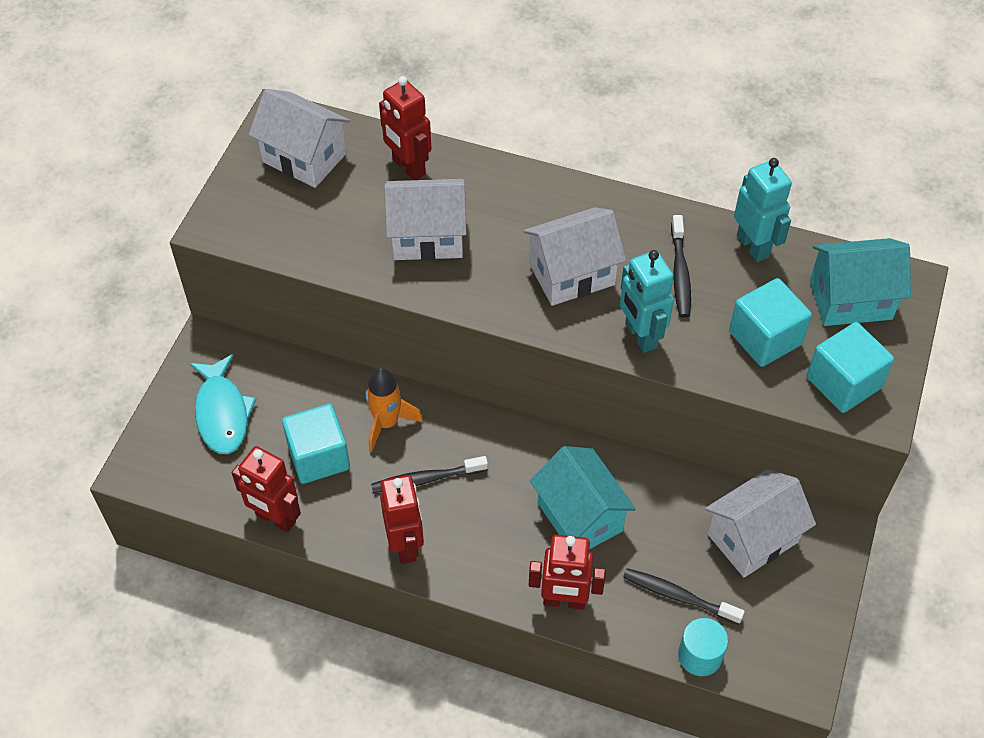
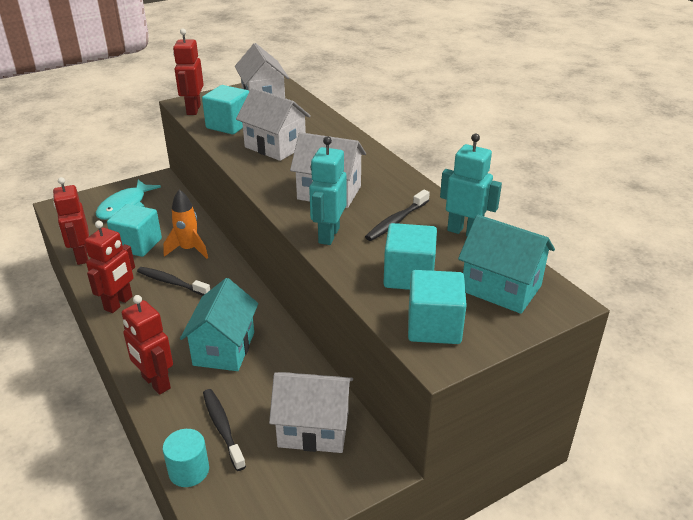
camera: 40 degrees right, 20 degrees down
red robot [379,76,432,180] -> red robot moved to [173,29,204,115]
turquoise robot [734,158,792,262] -> turquoise robot turned 75 degrees counterclockwise [440,133,502,236]
none -> turquoise cube [202,85,249,134]

